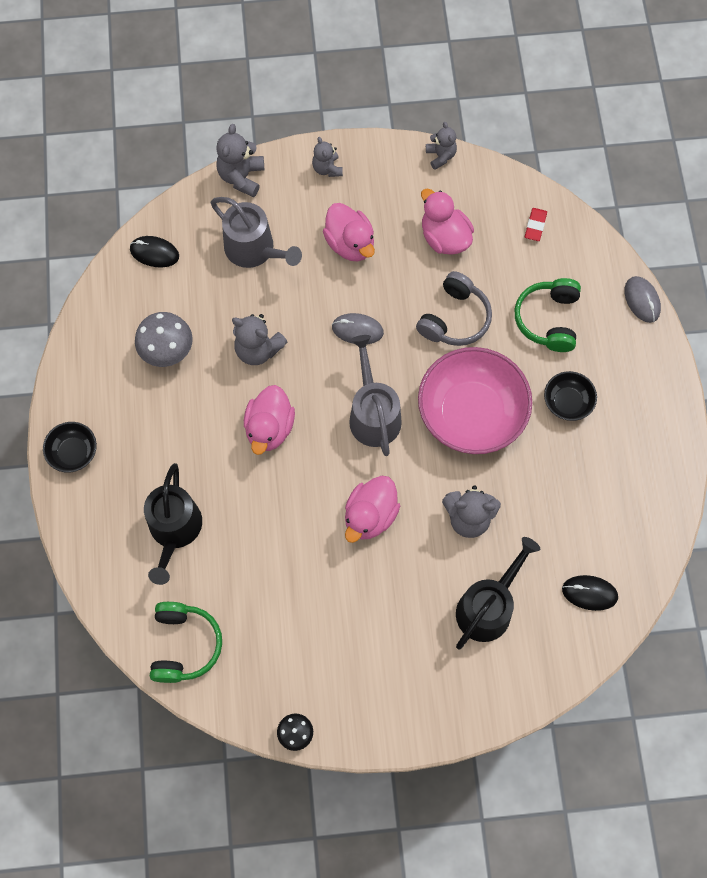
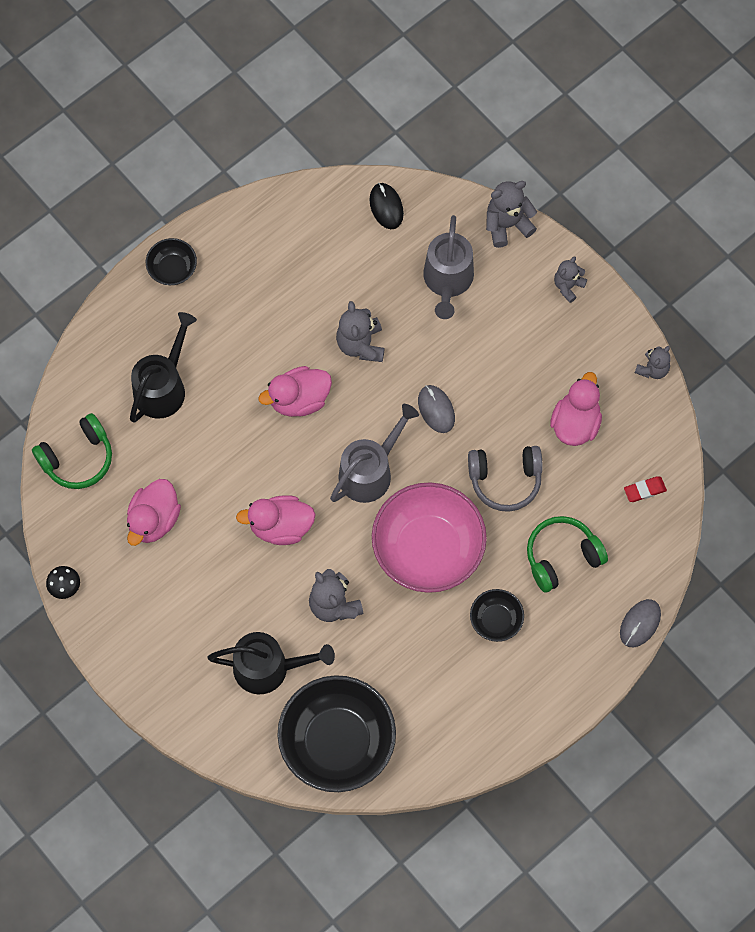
camera: 55 degrees right, 0 degrees up
grey mushroom [135,312,193,367] -> none
black watering can [144,463,202,585] -> black watering can turned 150 degrees clockwise [130,312,197,423]
pink duck [323,203,375,261] -> pink duck moved to [127,479,181,546]
black mouse [562,575,618,611] -> black bowl [277,675,396,792]

